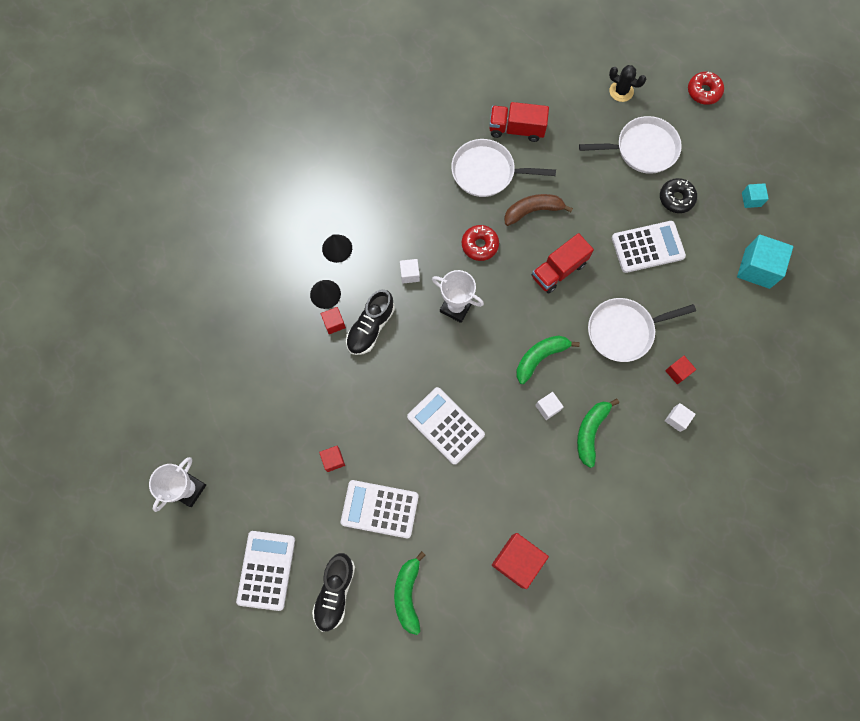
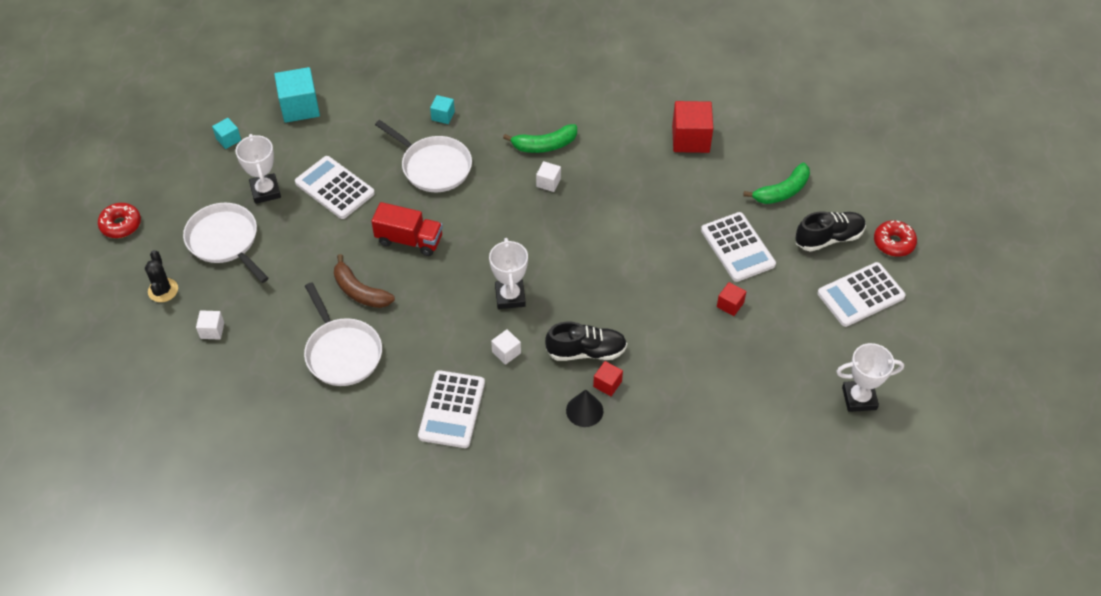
camera: 125 degrees left, 20 degrees down
black cone [322,234,352,263] -> none
white calculator [407,387,485,465] -> white calculator moved to [418,370,485,448]
red donut [462,225,499,261] -> red donut moved to [874,220,917,257]
red truck [489,102,549,142] -> none
green banana [516,335,580,384] -> none
black donut [660,178,697,213] -> white trophy [235,134,281,204]
red cube [665,356,696,384] -> turquoise cube [430,95,455,124]
white cube [665,403,696,432] -> white cube moved to [196,310,224,340]

